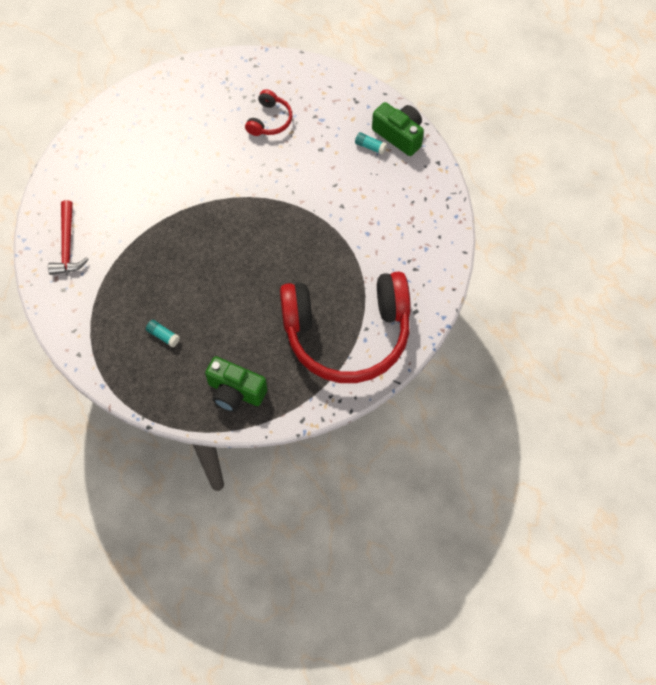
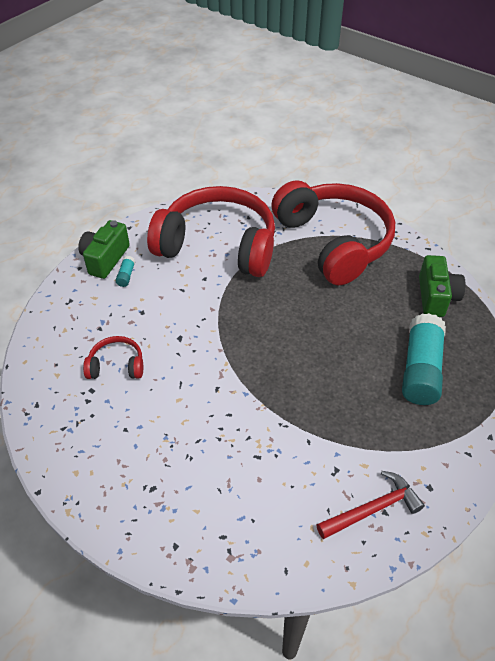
camera: 110 degrees left, 15 degrees down
turquoise glue stick [146,320,180,347] -> turquoise glue stick [402,313,446,405], size x2.47
none -> red headphones [147,186,275,277]

